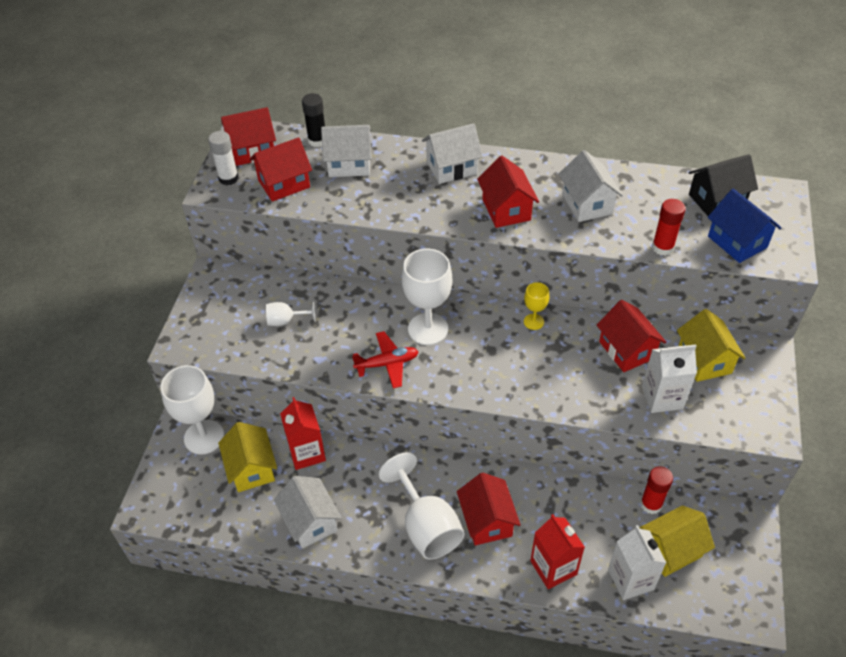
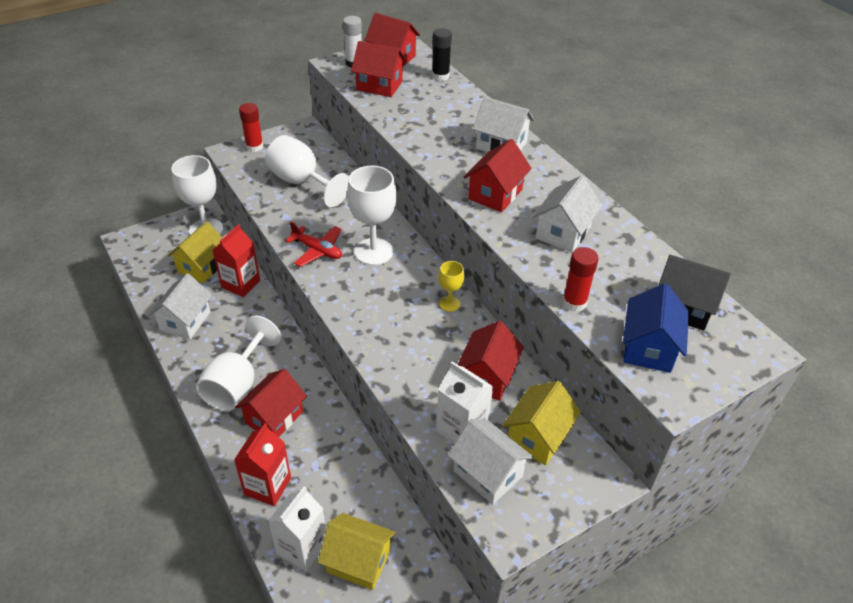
camera: 45 degrees right, 5 degrees down
white goblet [266,302,315,326] -> white goblet [265,135,349,207], size x1.98
white house [321,125,371,177] -> white house moved to [448,419,534,505]
red glue stick [640,466,673,514] -> red glue stick moved to [239,103,263,152]

